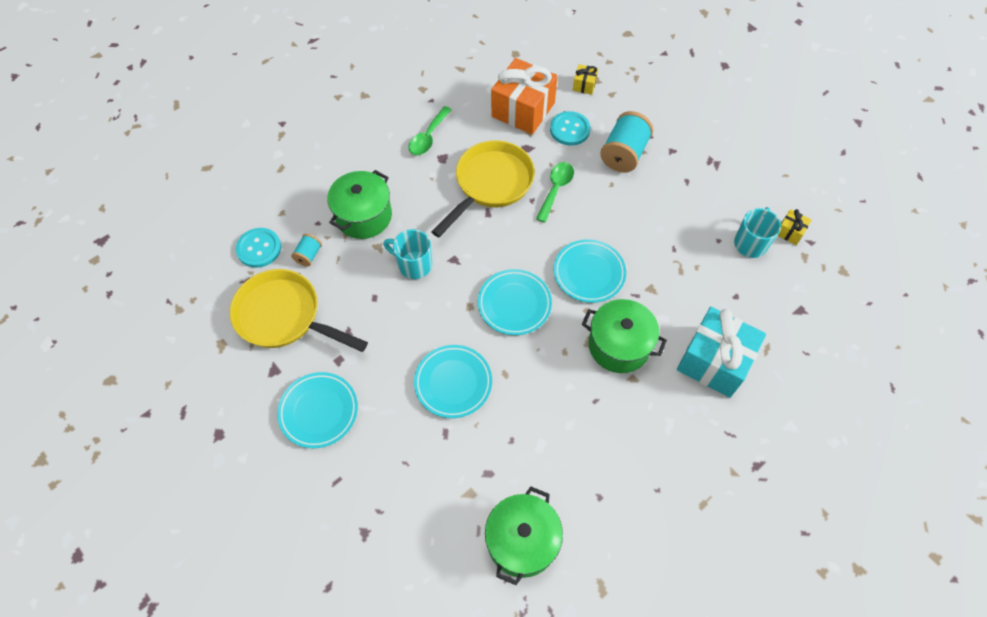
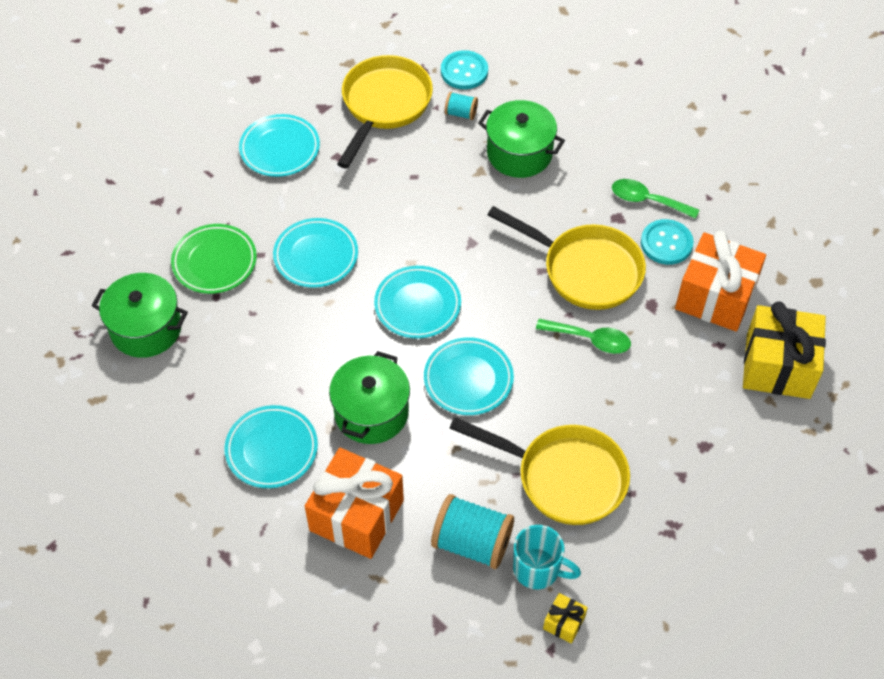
camera: 85 degrees right, 5 degrees down
turquoise mug [383,229,432,279] -> none
turquoise button [550,111,590,146] -> turquoise button moved to [641,219,694,265]
yellow gift [573,64,598,95] -> yellow gift [743,301,826,399], size x2.31
turquoise spool [600,111,653,172] -> turquoise spool moved to [431,494,514,569]
turquoise gift [677,307,766,398] -> orange gift [305,448,404,559]
none -> green plate [171,224,257,294]
none -> turquoise plate [224,405,318,488]
none -> yellow pan [449,417,630,525]

